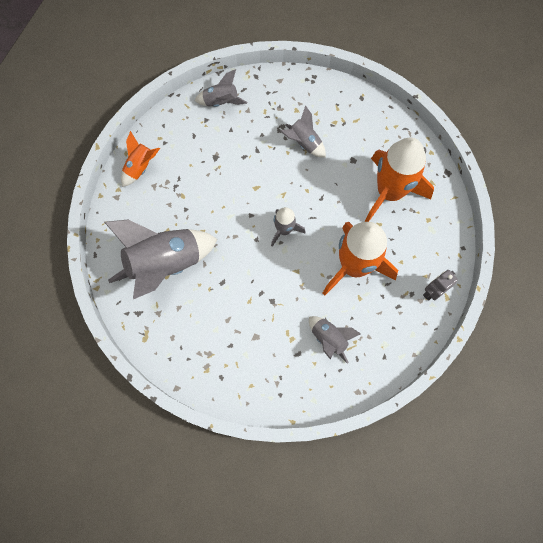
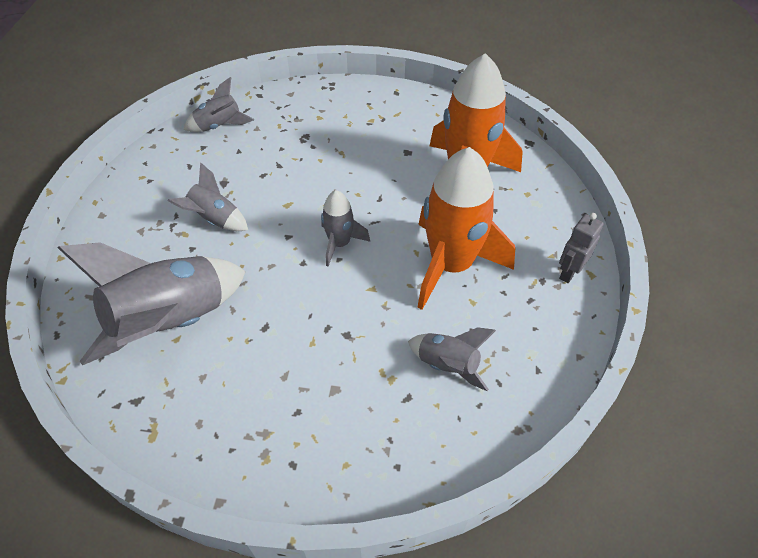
camera: 15 degrees left, 20 degrees down
orange rocket [121,131,160,187] -> none
grey rocket [280,105,326,158] -> grey rocket moved to [168,162,248,231]

